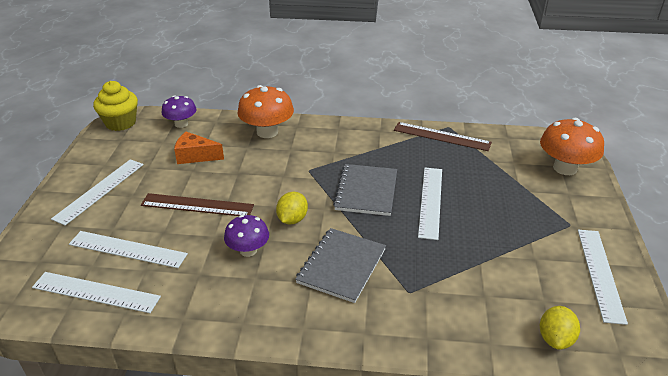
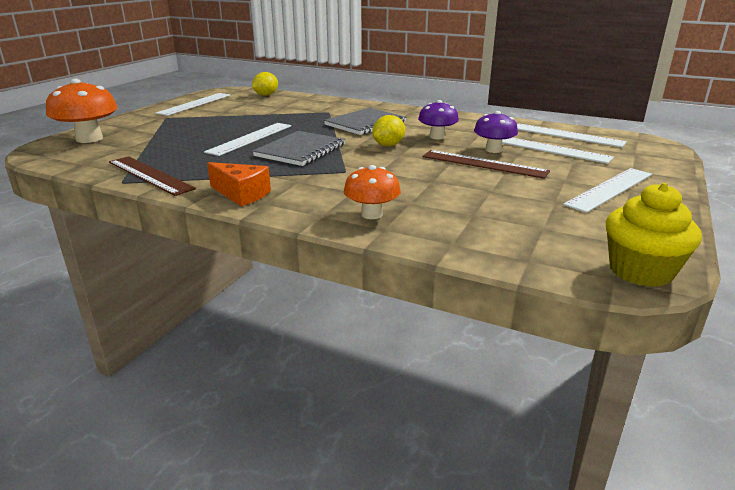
camera: 160 degrees left, 10 degrees down
purple mushroom [162,95,197,128] -> purple mushroom moved to [474,111,518,153]
orange cheese [174,132,224,164] -> orange cheese moved to [207,162,271,206]
orange mushroom [237,85,294,138] -> orange mushroom [343,165,401,219], size x0.63

